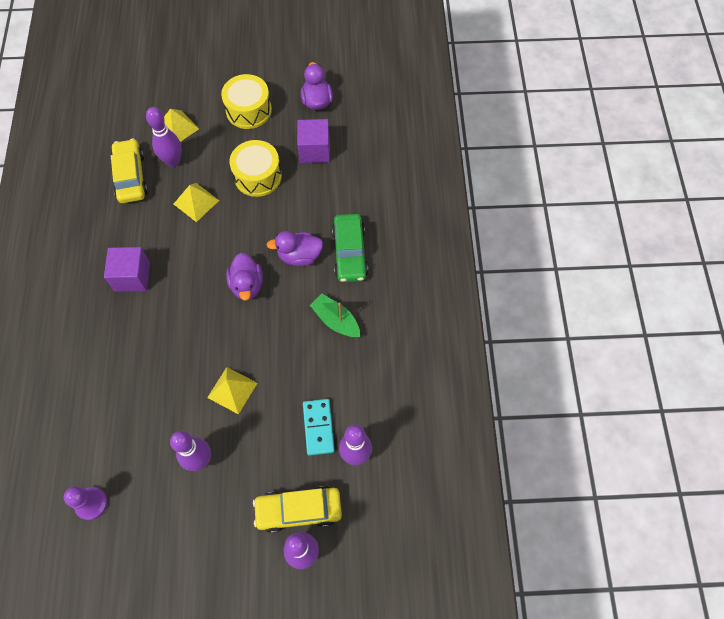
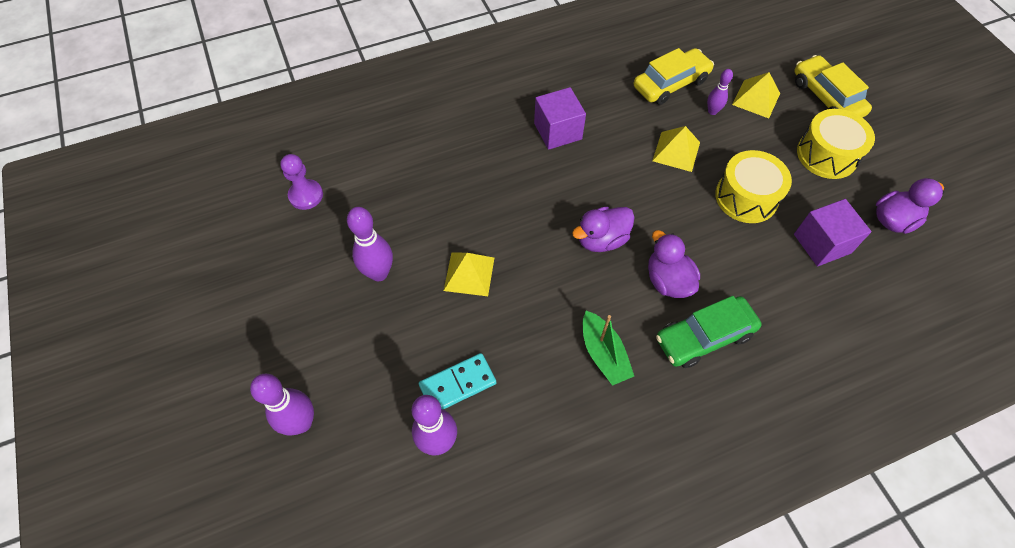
camera: 70 degrees right, 5 degrees down
purple bowling pin [146,107,182,167] -> purple bowling pin [707,69,733,115], size x0.58
yellow car [253,486,342,533] -> yellow car moved to [794,55,872,117]
green boat [310,294,360,337] -> green boat turned 135 degrees clockwise [583,311,634,386]

